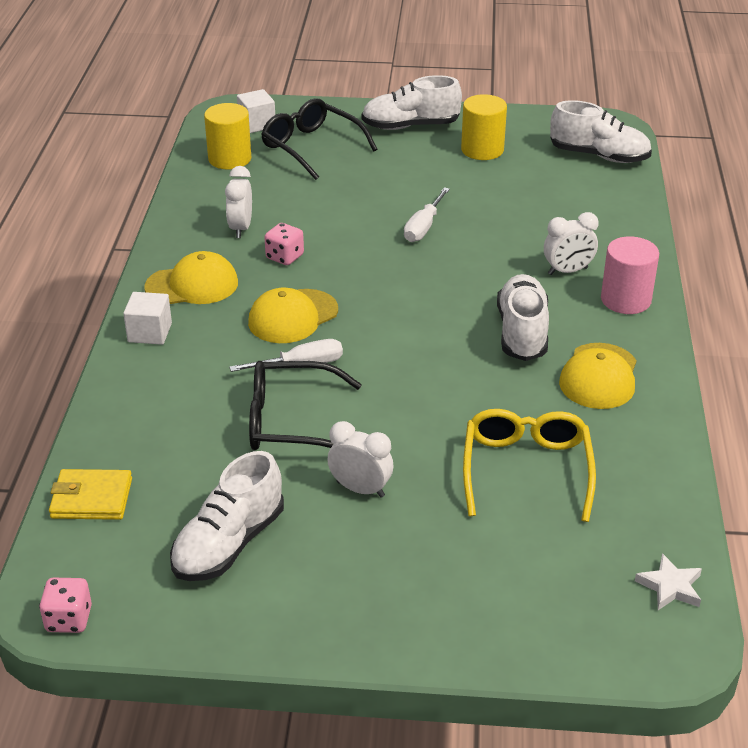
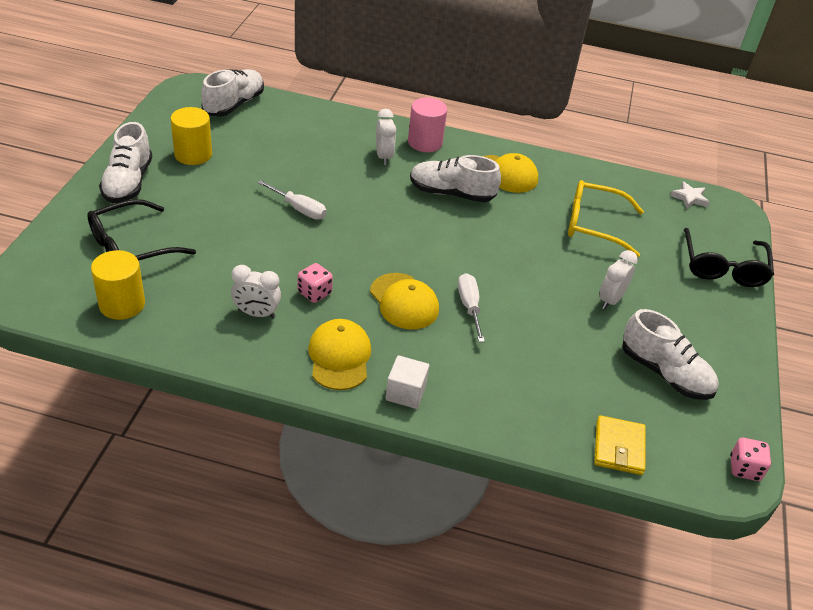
camera: 85 degrees left, 5 degrees up
white cube [237,89,275,133] -> none
black glasses [249,361,362,450] -> black glasses moved to [684,228,774,287]

